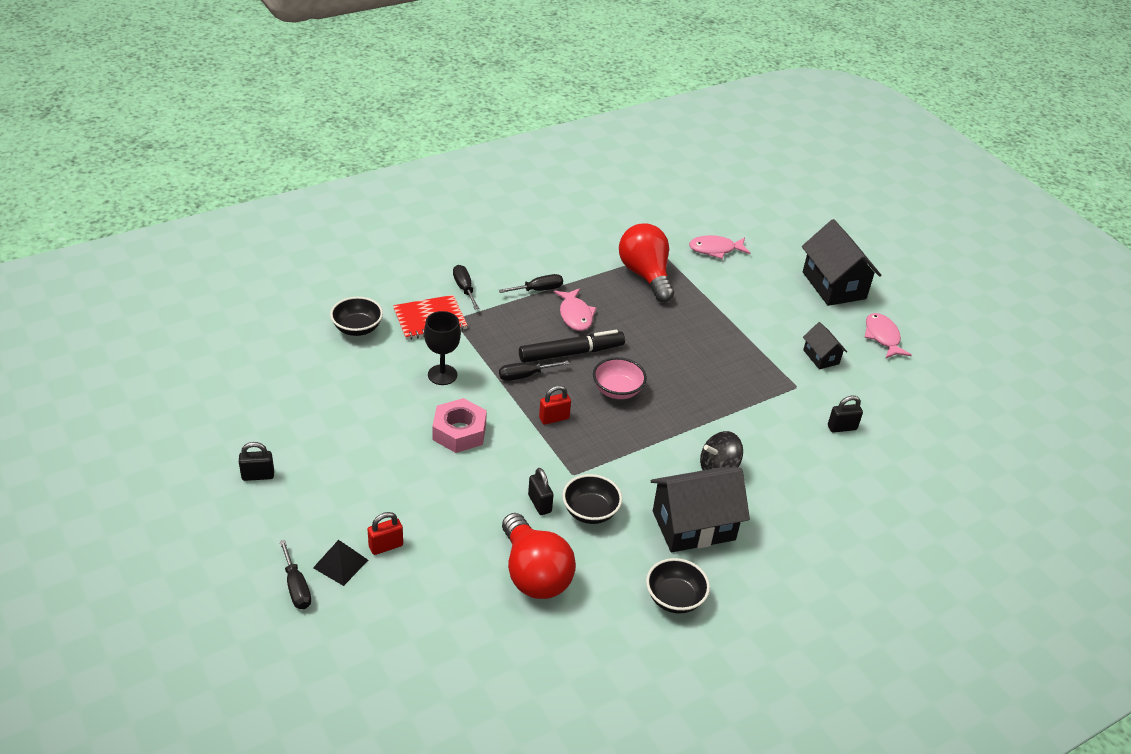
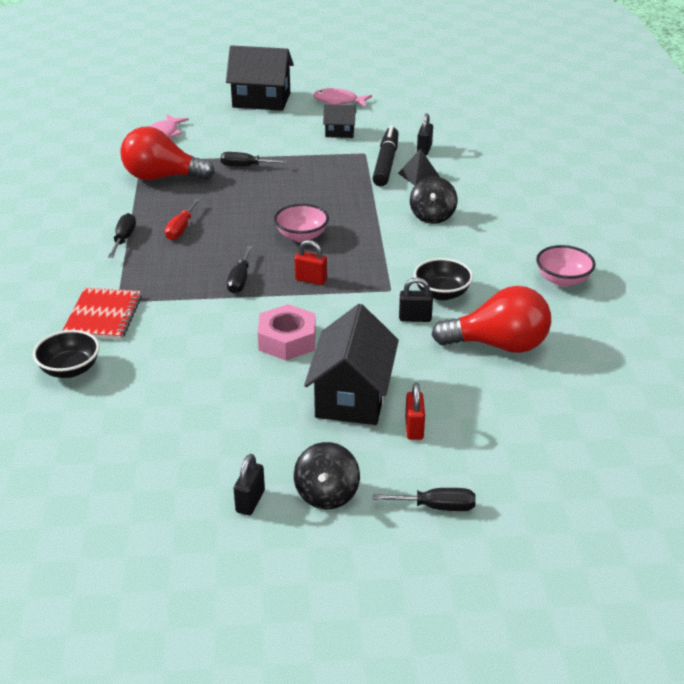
camera: 60 degrees left, 5 degrees down
black pyramid [313,540,368,586] -> black pyramid moved to [398,148,440,186]
black goblet [424,311,461,385] -> none
black screwdriver [453,265,479,309] -> black screwdriver moved to [220,152,287,166]
black marker [519,330,625,363] -> black marker moved to [372,126,399,186]
red padlock [539,385,571,425] -> red padlock turned 75 degrees counterclockwise [295,240,327,285]
pink fish [554,288,596,331] -> red screwdriver [165,199,200,240]
black bowl [646,558,710,614] -> pink bowl [536,245,596,287]
black house [651,467,750,552] -> black house moved to [304,304,399,425]
none -> black spinning top [294,442,360,509]

